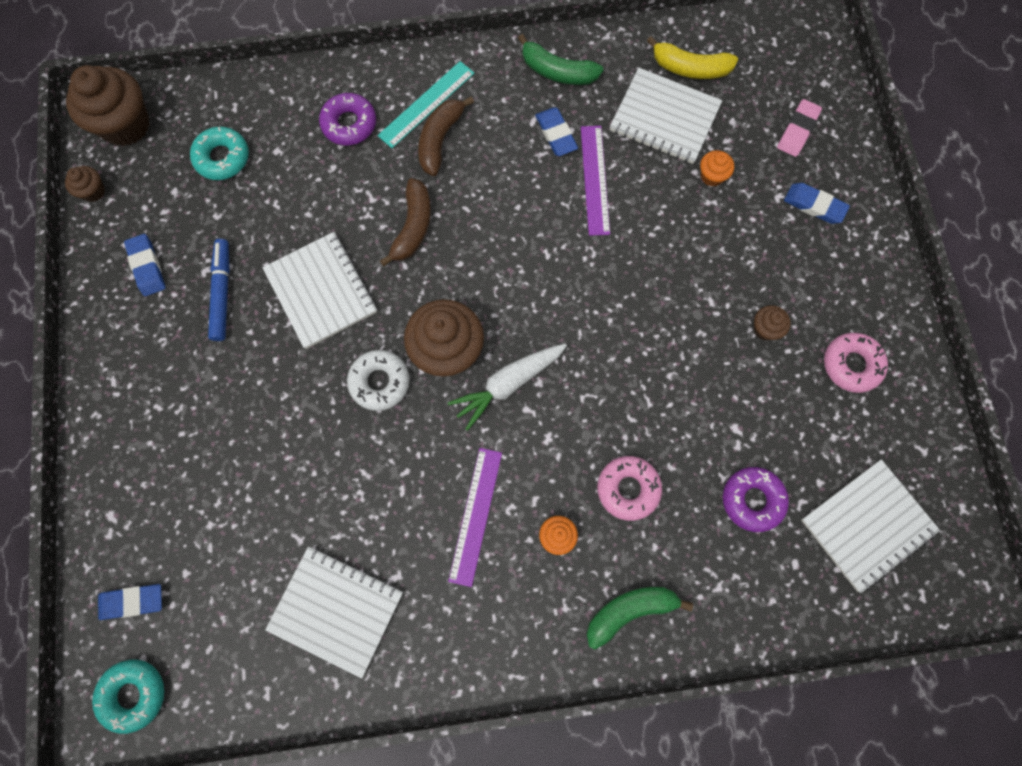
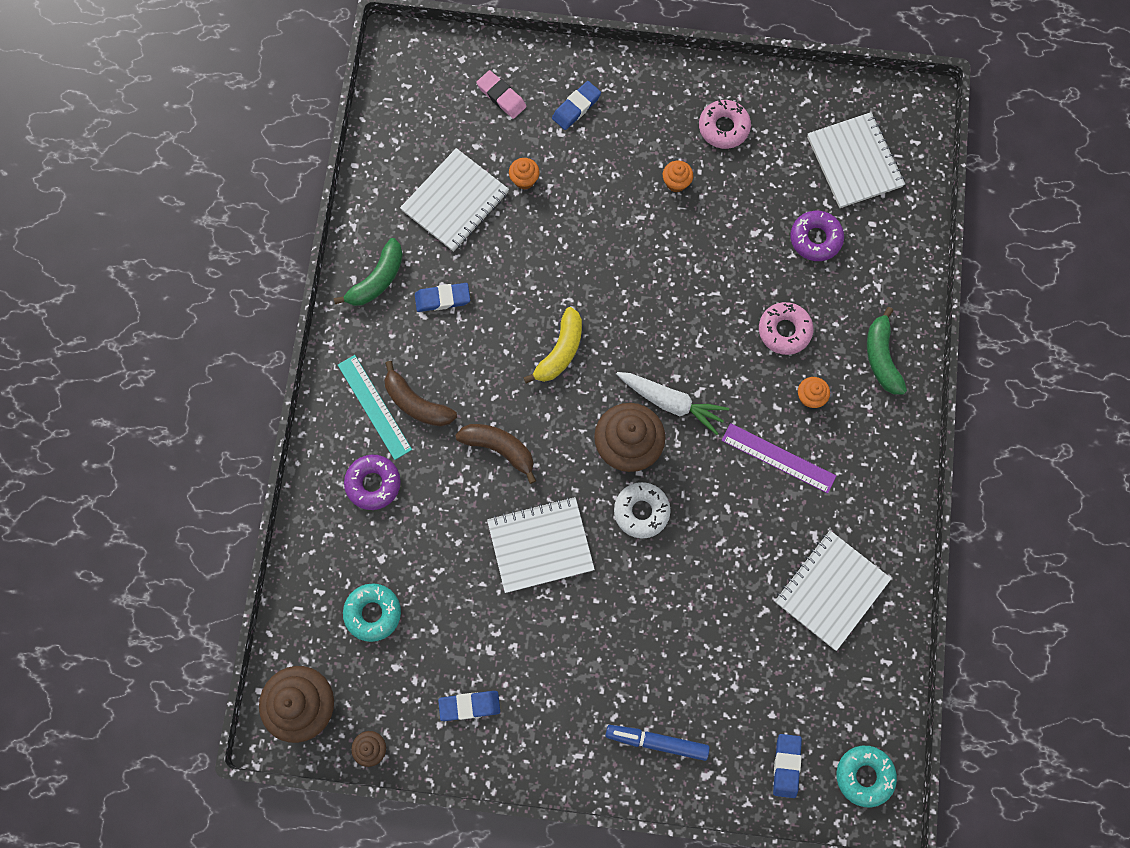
camera: 75 degrees left, 0 degrees up
blue marker [208,239,230,341] -> blue marker moved to [606,725,710,761]
white carrot [448,343,567,431] -> white carrot turned 45 degrees counterclockwise [616,372,729,435]
purple ruler [581,126,610,236] -> none
yellow banana [647,36,738,79] -> yellow banana moved to [523,307,582,383]
brown cupcake [754,305,791,341] -> orange cupcake [663,161,693,193]

